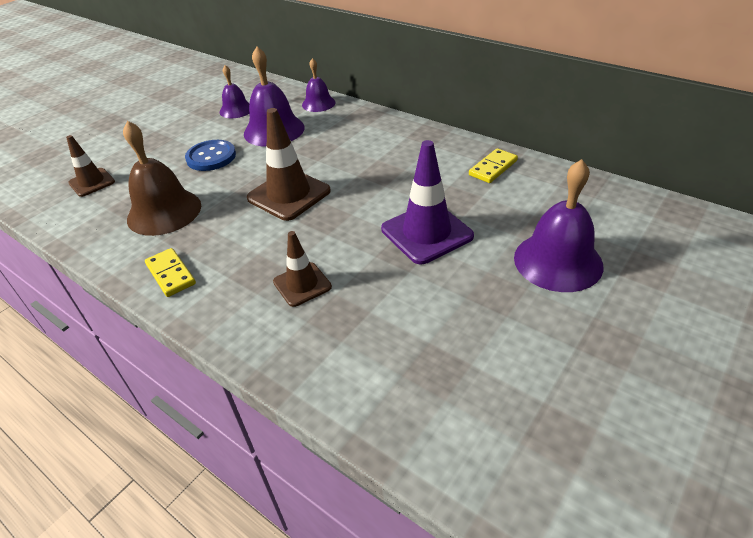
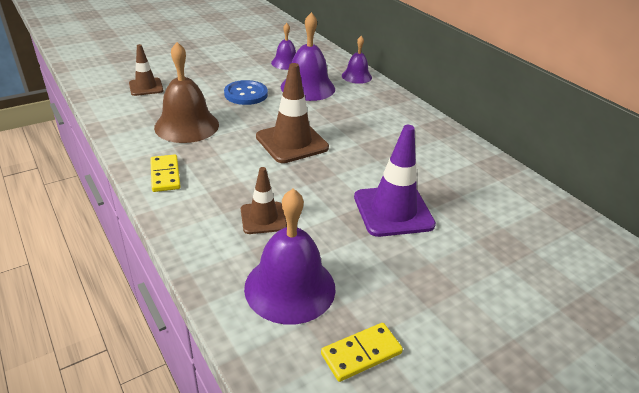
camera: 15 degrees right, 5 degrees down
yellow domino [469,148,518,183] -> yellow domino moved to [321,323,403,382]
purple bell [514,159,603,292] -> purple bell moved to [244,189,336,325]

